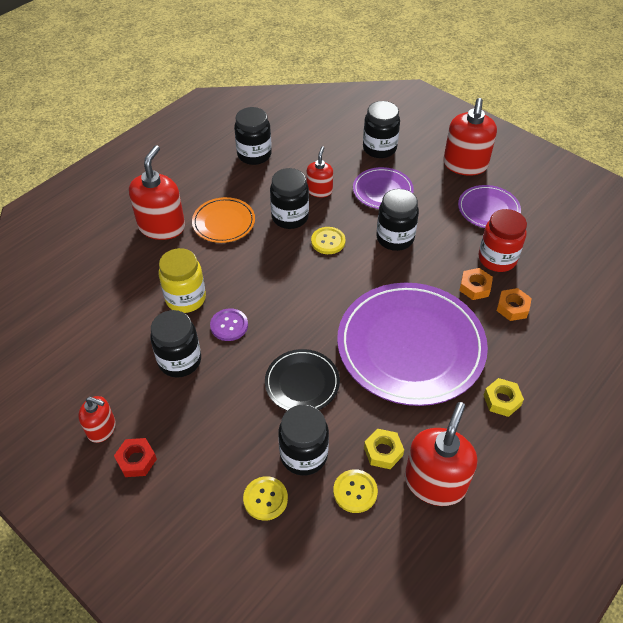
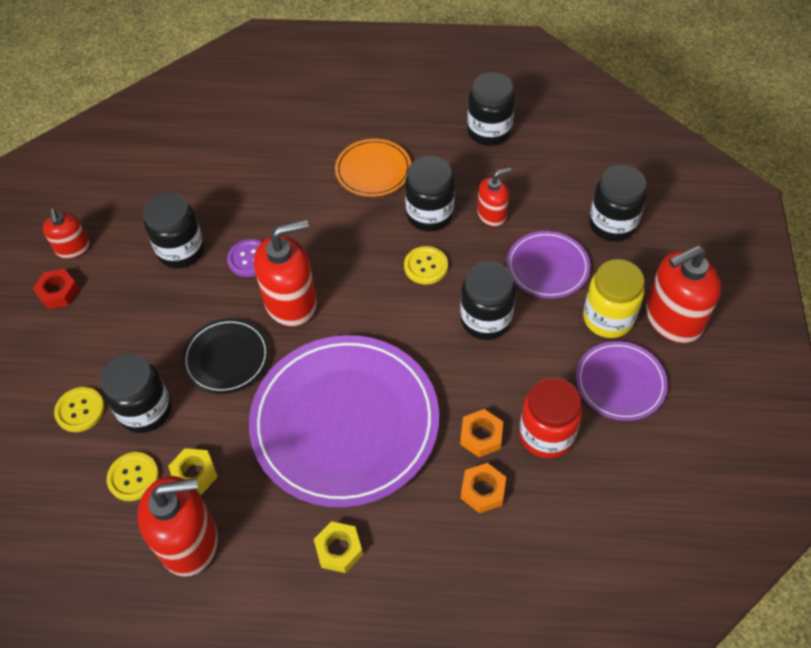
camera: 55 degrees right, 5 degrees up
red soap dispenser [129,145,185,240] -> red soap dispenser moved to [254,219,317,327]
yellow jar [159,248,206,313] -> yellow jar moved to [583,259,644,338]

